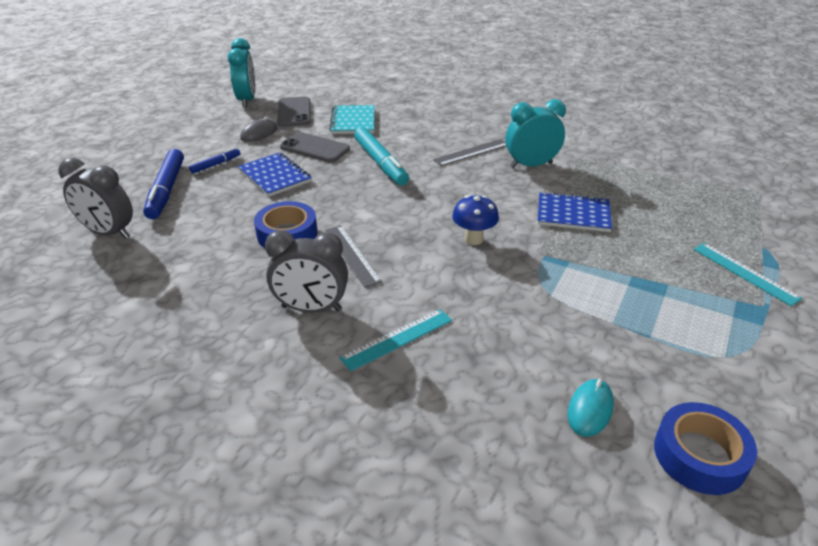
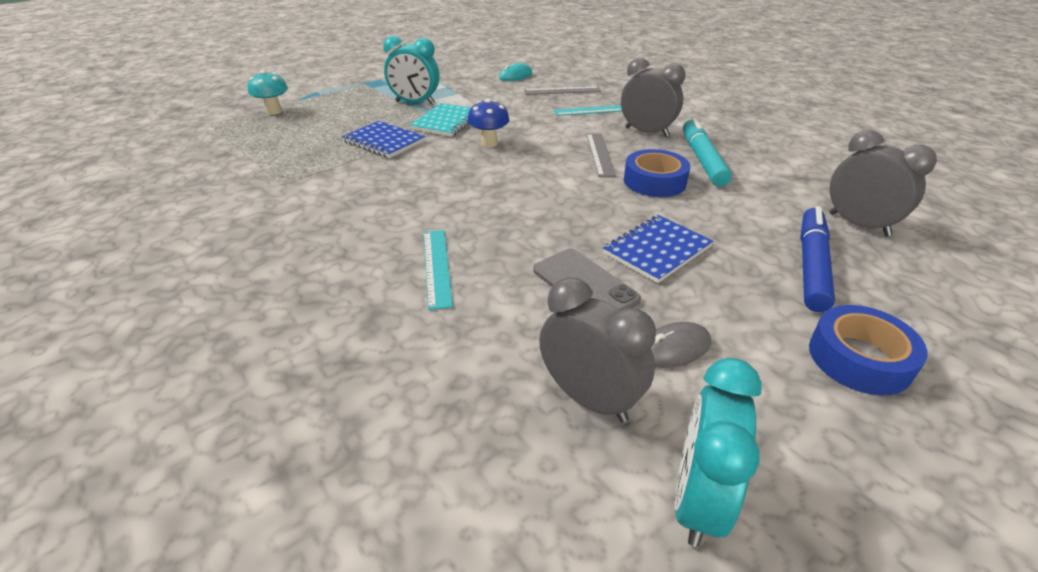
camera: 155 degrees left, 0 degrees up
blue marker [189,148,240,174] -> none
blue notebook [238,152,312,197] -> blue notebook turned 60 degrees clockwise [603,215,713,283]
grey phone [277,97,311,126] -> grey clock [539,277,656,423]
turquoise notebook [329,105,374,134] -> turquoise notebook moved to [410,103,471,137]
turquoise marker [354,127,409,186] -> turquoise marker moved to [683,118,732,187]
grey ruler [433,139,506,166] -> grey ruler moved to [524,86,601,95]
turquoise clock [505,99,566,168] -> turquoise clock moved to [383,36,439,105]
blue tape [654,402,757,495] -> blue tape moved to [809,305,928,395]
turquoise ruler [693,243,802,306] -> turquoise ruler moved to [424,230,453,310]
none -> turquoise mushroom [248,70,288,115]

